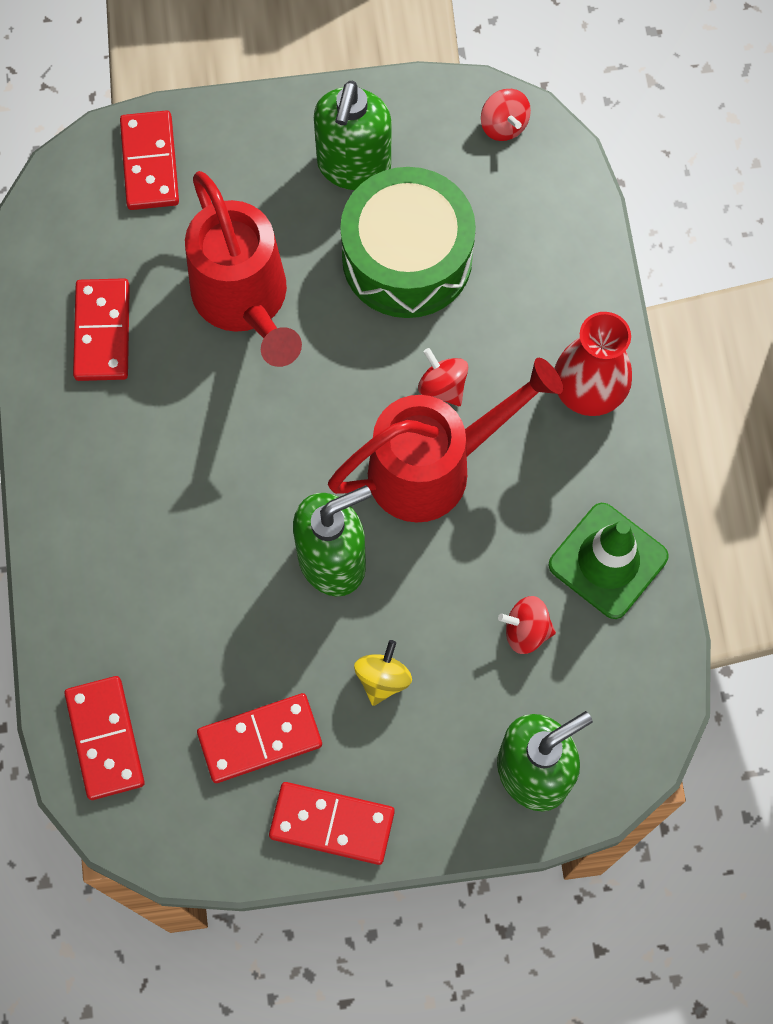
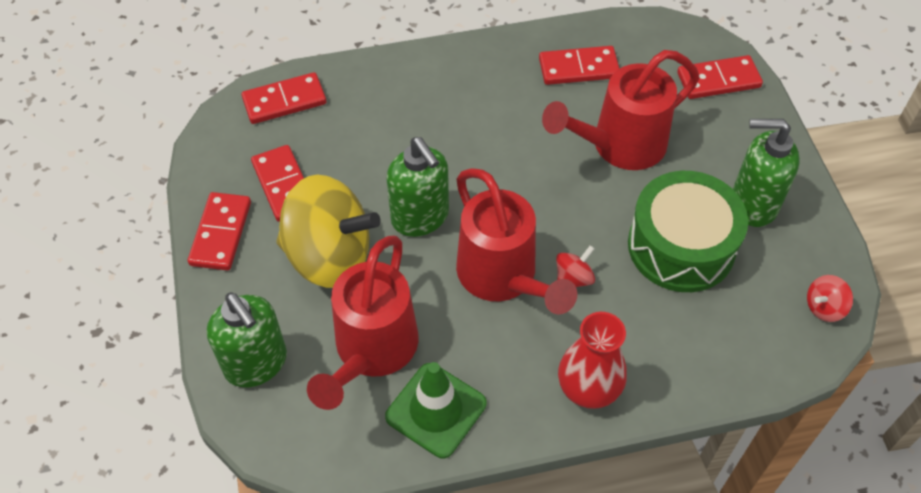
camera: 85 degrees right, 15 degrees down
yellow spinning top [354,640,412,706] -> yellow spinning top [276,175,381,288], size x2.45
red spinning top [498,596,556,654] -> red watering can [307,236,418,410]

